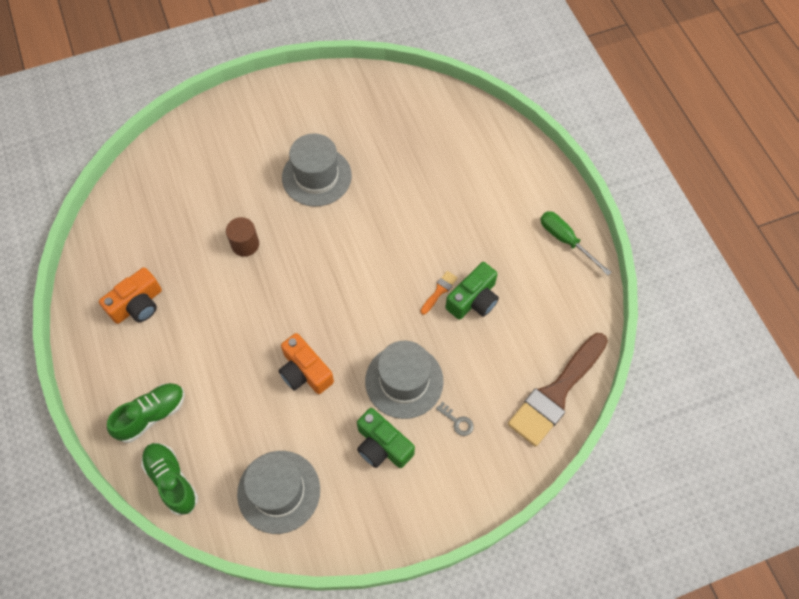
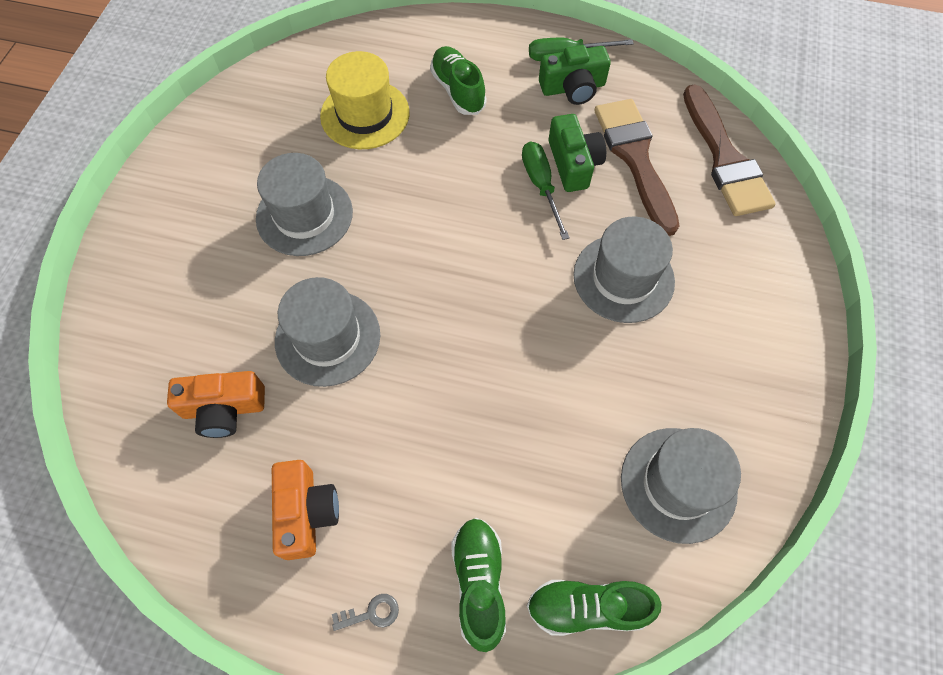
camera: 55 degrees left, 0 degrees up
brown cylinder [226,217,259,257] -> grey hat [275,277,380,387]
orange camera [278,333,334,394] -> orange camera moved to [167,371,265,438]
green camera [357,408,415,468] -> green camera moved to [539,45,611,105]
orange brush [421,271,458,314] -> green screwdriver [522,141,570,240]
grey key [436,402,474,436] -> grey key moved to [332,594,399,631]
none -> yellow hat [320,51,410,149]
none -> green shoe [430,46,487,115]
none -> brown brush [595,99,680,236]

